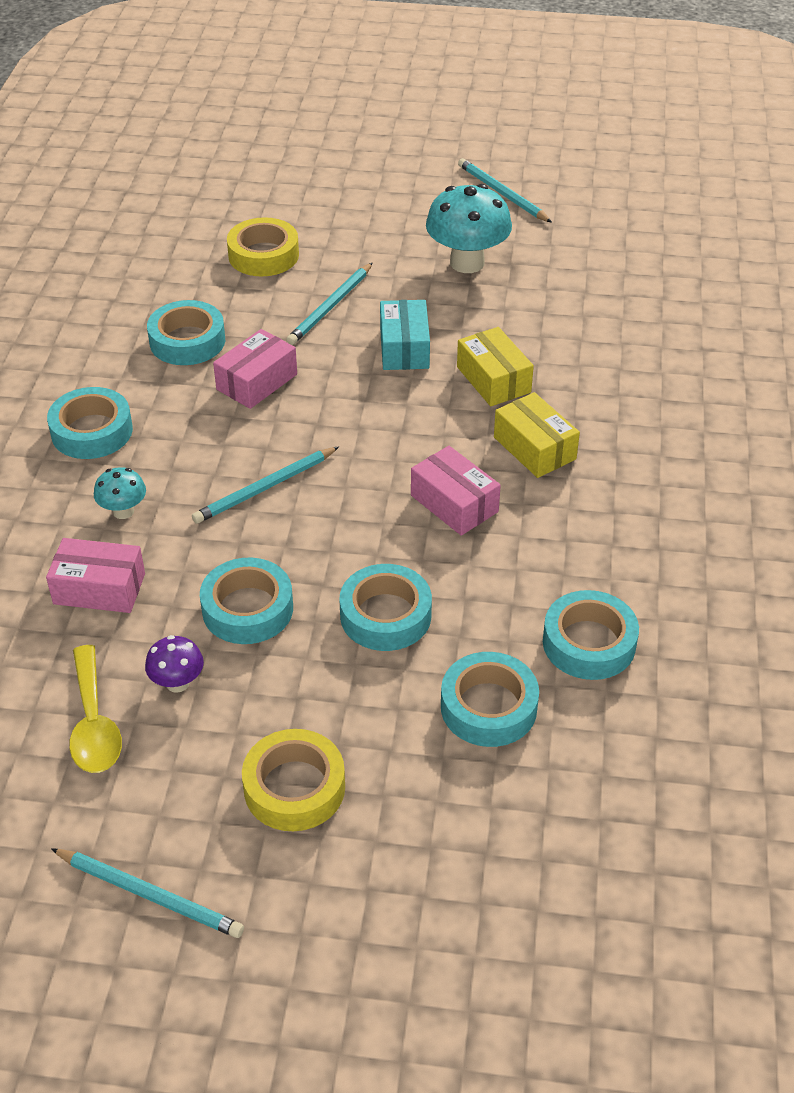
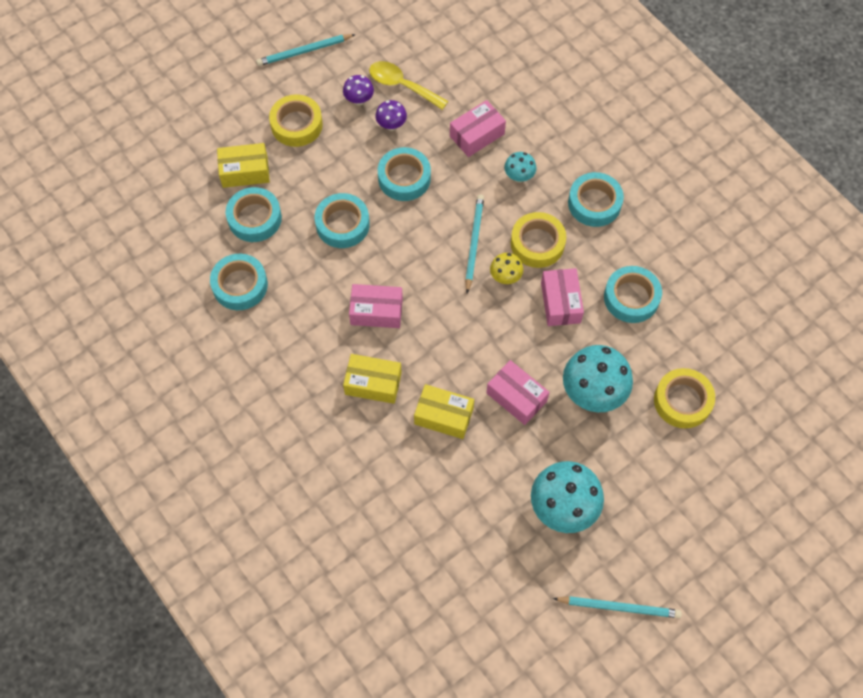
camera: 135 degrees right, 20 degrees up
turquoise pencil [286,263,373,345] -> turquoise mushroom [563,345,633,412]
turquoise box [380,300,430,370] -> pink box [486,360,549,425]
none -> yellow box [217,143,270,188]
none -> purple mushroom [343,75,374,106]
none -> yellow mushroom [490,253,523,284]
none -> yellow tape [511,212,566,268]

